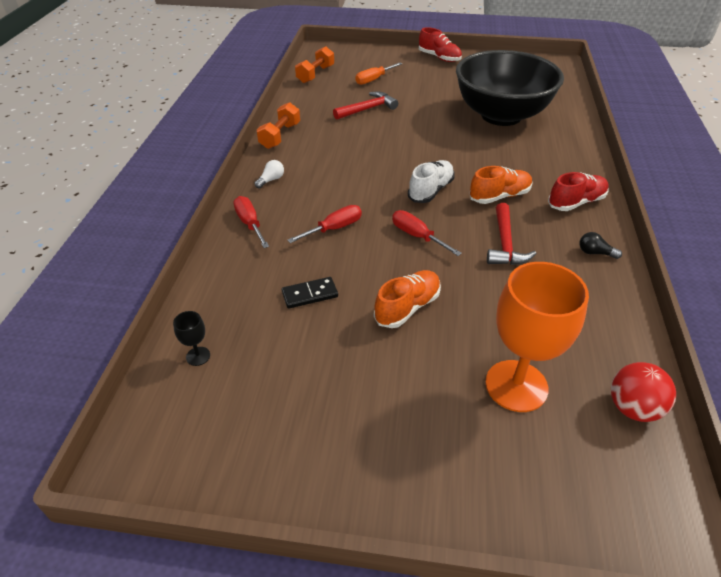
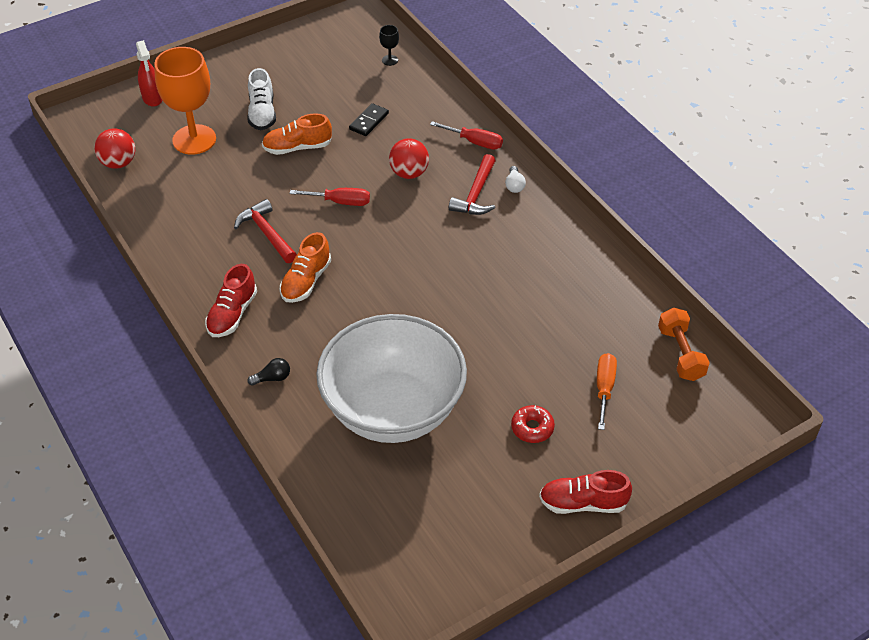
camera: 140 degrees right, 5 degrees up
orange dumbbell [257,102,300,149] -> none
red screwdriver [287,205,362,243] -> red ball [389,138,429,179]
red hammer [333,91,398,120] -> red hammer moved to [449,154,496,215]
orange shoe [374,270,441,328] -> orange shoe turned 75 degrees clockwise [262,113,332,155]
white shoe [408,160,455,203] -> white shoe moved to [248,68,276,130]
black bowl [456,50,564,126] -> white bowl [316,314,467,443]
black light bulb [579,232,622,259] -> black light bulb moved to [248,358,290,386]
none -> red spray bottle [136,40,162,107]
none -> red donut [511,405,555,443]

